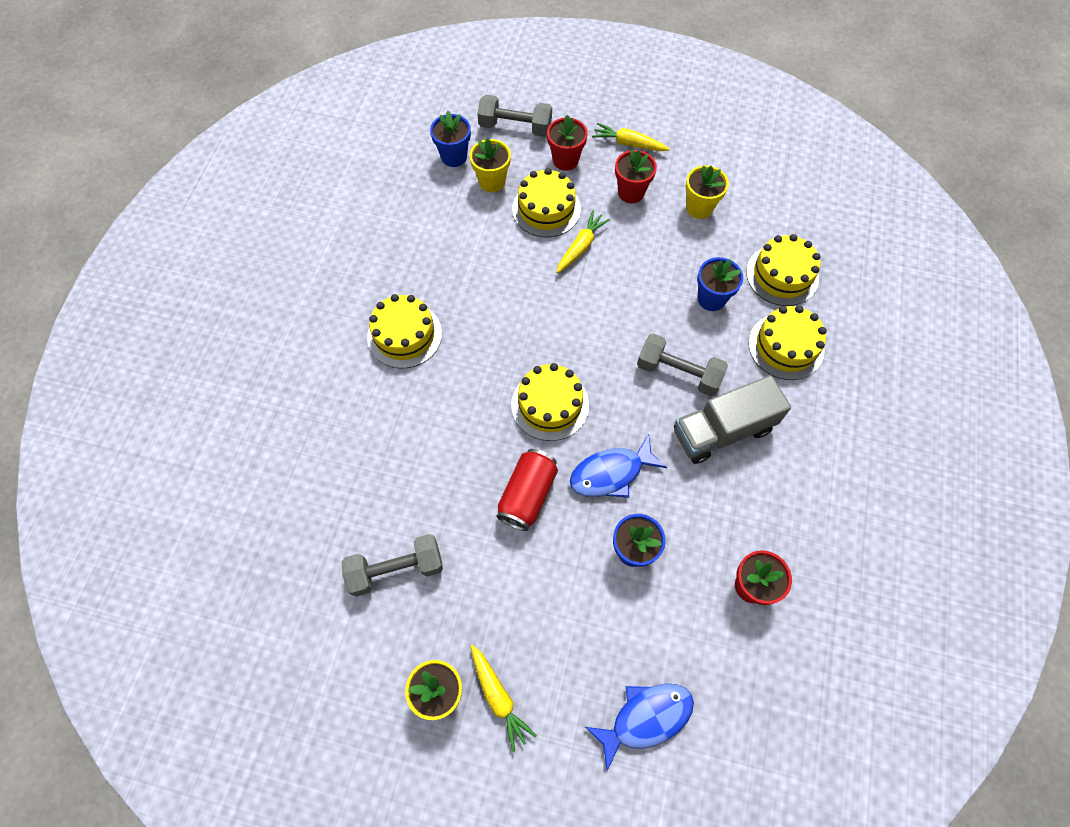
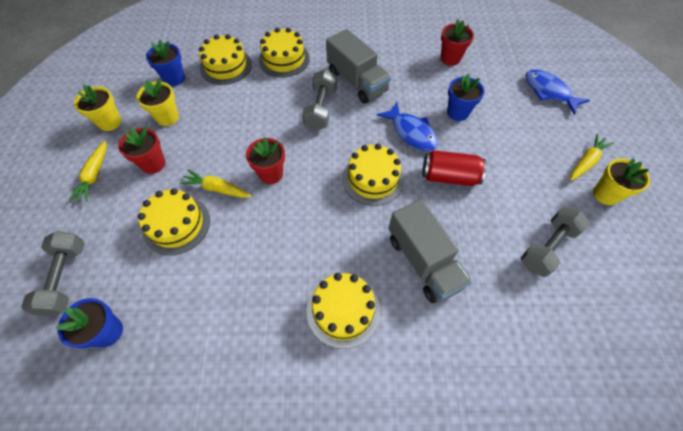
camera: 105 degrees left, 5 degrees down
grey dumbbell [342,534,443,597] -> grey dumbbell turned 75 degrees clockwise [521,206,590,277]
yellow flower pot [470,138,511,192] -> yellow flower pot moved to [74,85,122,131]
red flower pot [547,115,588,171] -> red flower pot moved to [246,137,285,184]
blue flower pot [697,257,743,311] -> blue flower pot moved to [146,40,185,86]
none -> grey truck [389,199,473,303]

